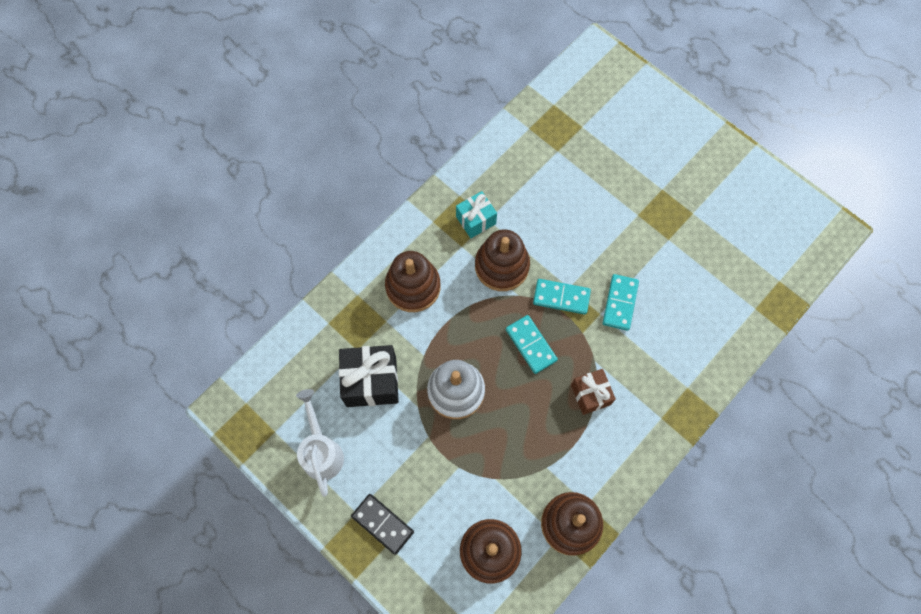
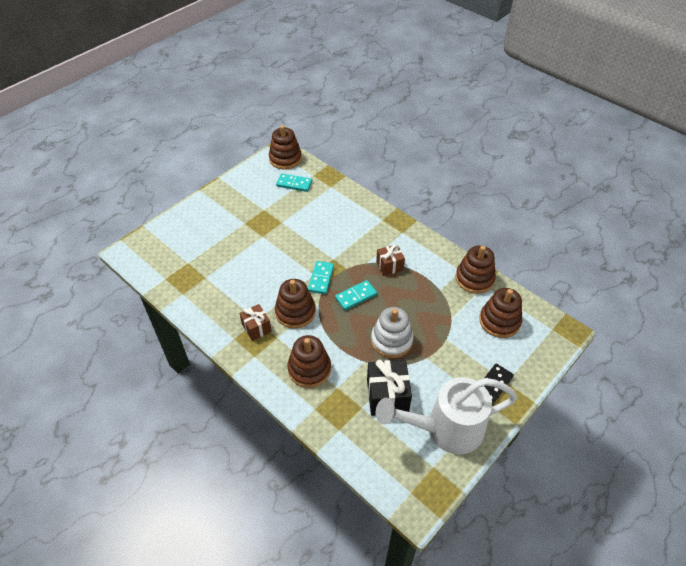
camera: 90 degrees left, 20 degrees down
white watering can [296,389,344,497] -> white watering can [376,377,518,454], size x1.73
turquoise gift [456,191,497,238] -> brown gift [239,304,272,341]
turquoise domino [603,274,639,331] -> turquoise domino moved to [276,173,312,192]
none -> brown stacking toy [269,125,302,169]

